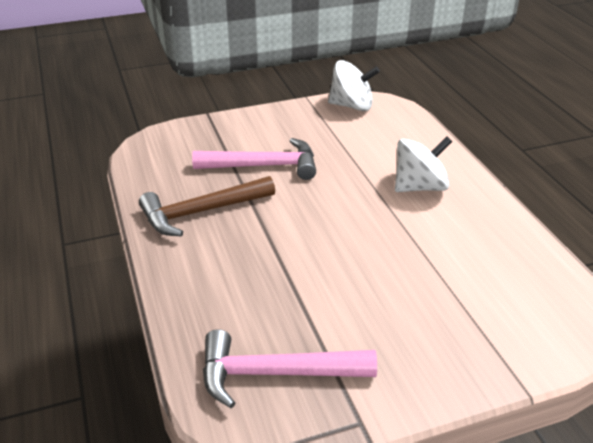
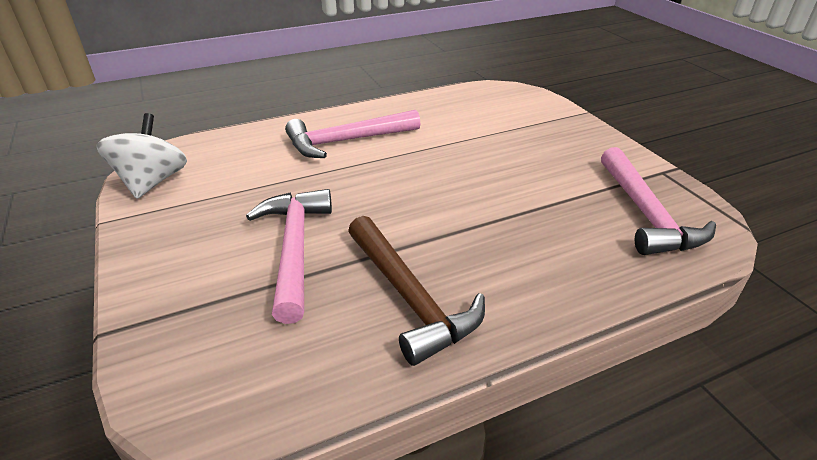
camera: 95 degrees left, 0 degrees up
white spinning top [395,137,452,192] -> pink hammer [285,110,420,158]

